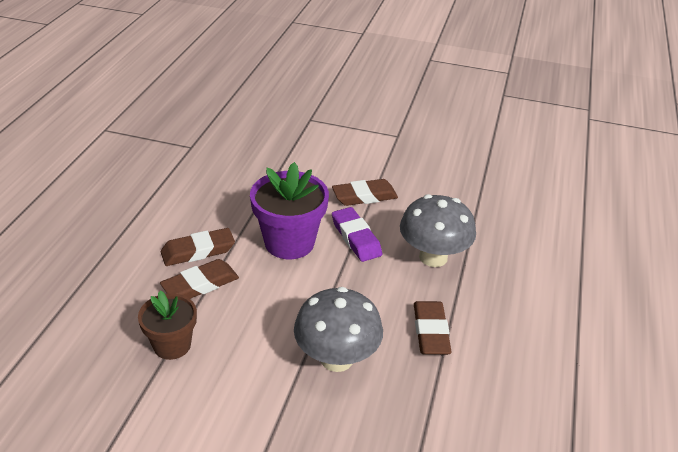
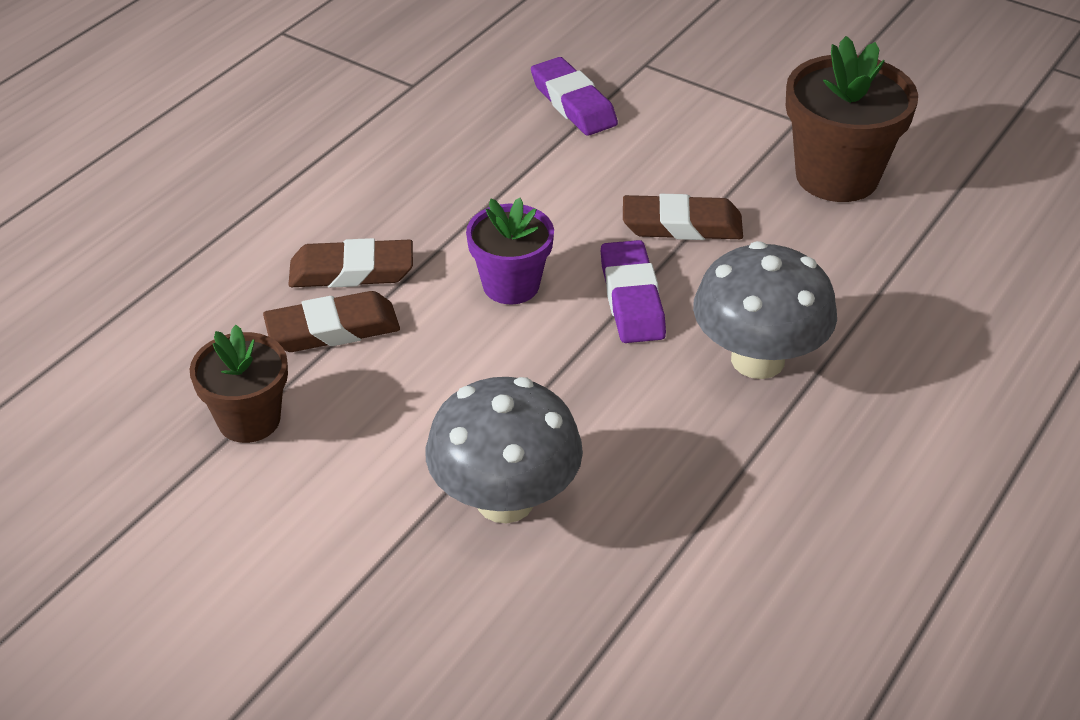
camera: 20 degrees right, 5 degrees up
purple flower pot [250,162,329,259] -> purple flower pot [466,198,554,304], size x0.63
brown eraser [414,301,452,355] -> none
none -> purple eraser [531,57,618,136]
none -> brown flower pot [786,36,918,202]

